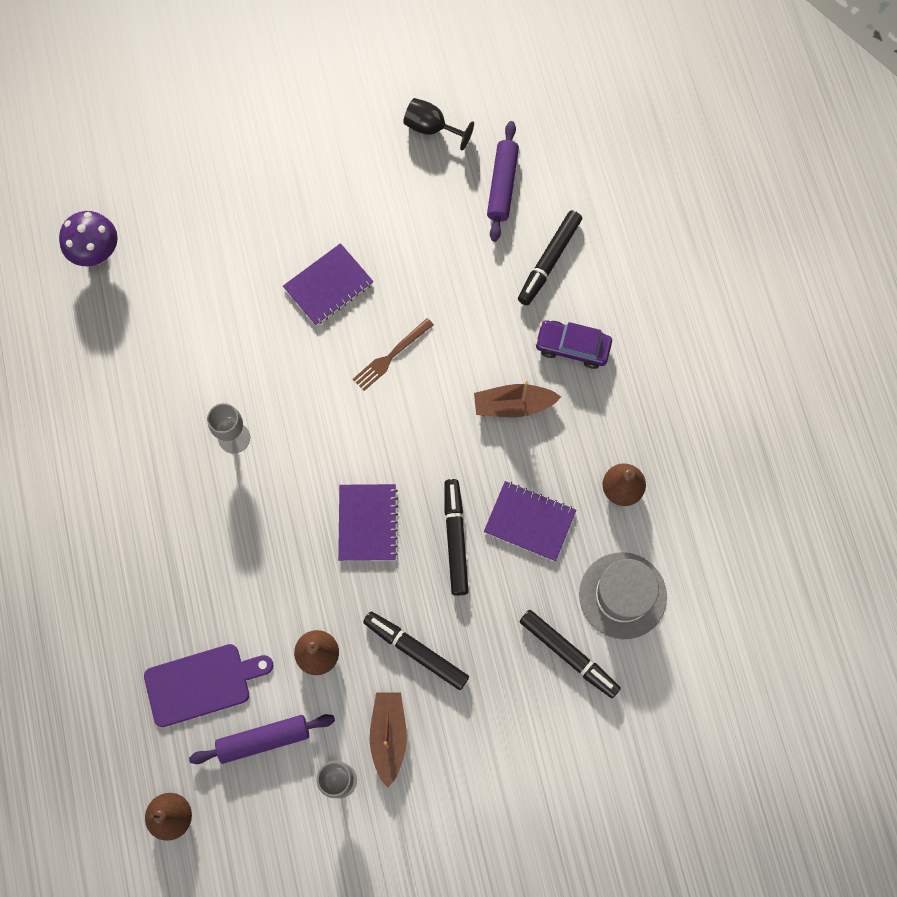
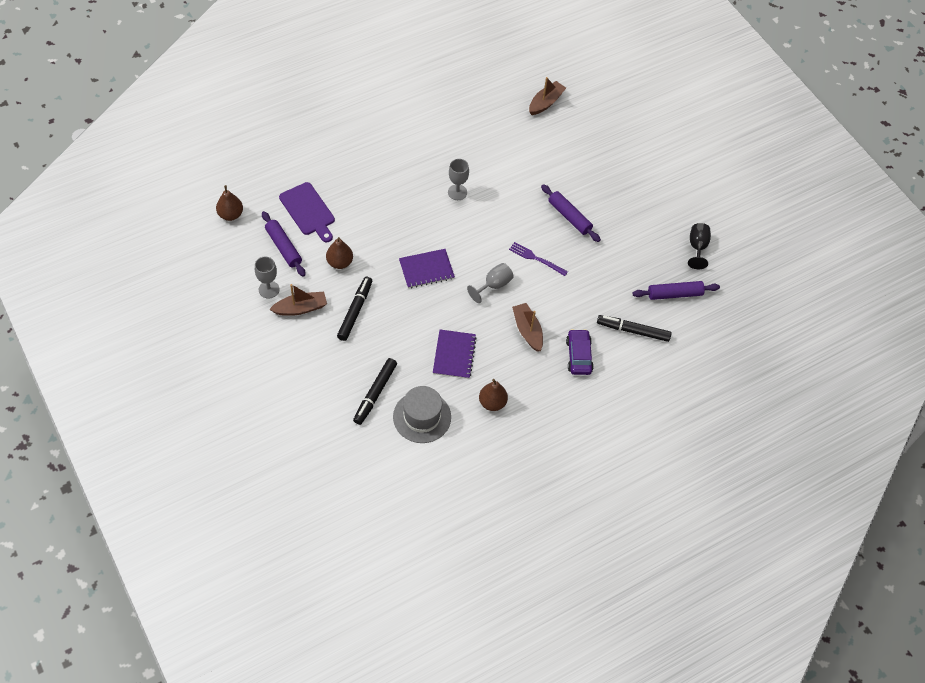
camera: 70 degrees right, 15 degrees down
purple mushroom [59,211,118,266] -> brown boat [529,77,566,115]
purple notebook [283,243,374,326] -> purple rolling pin [541,184,601,242]
brown fork [353,318,434,391] -> purple fork [509,242,568,276]
black marker [444,479,469,596] -> none
none -> grey goblet [467,263,514,303]

